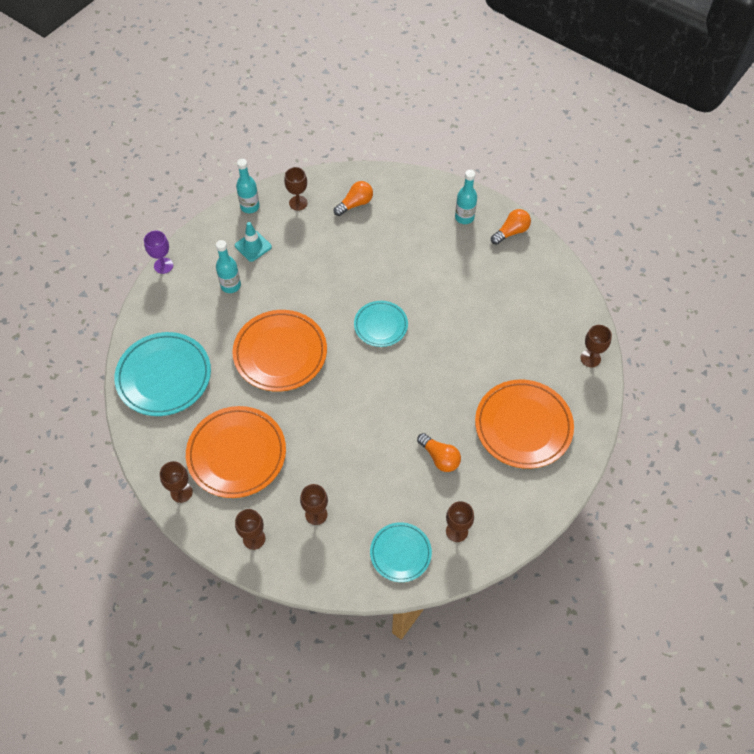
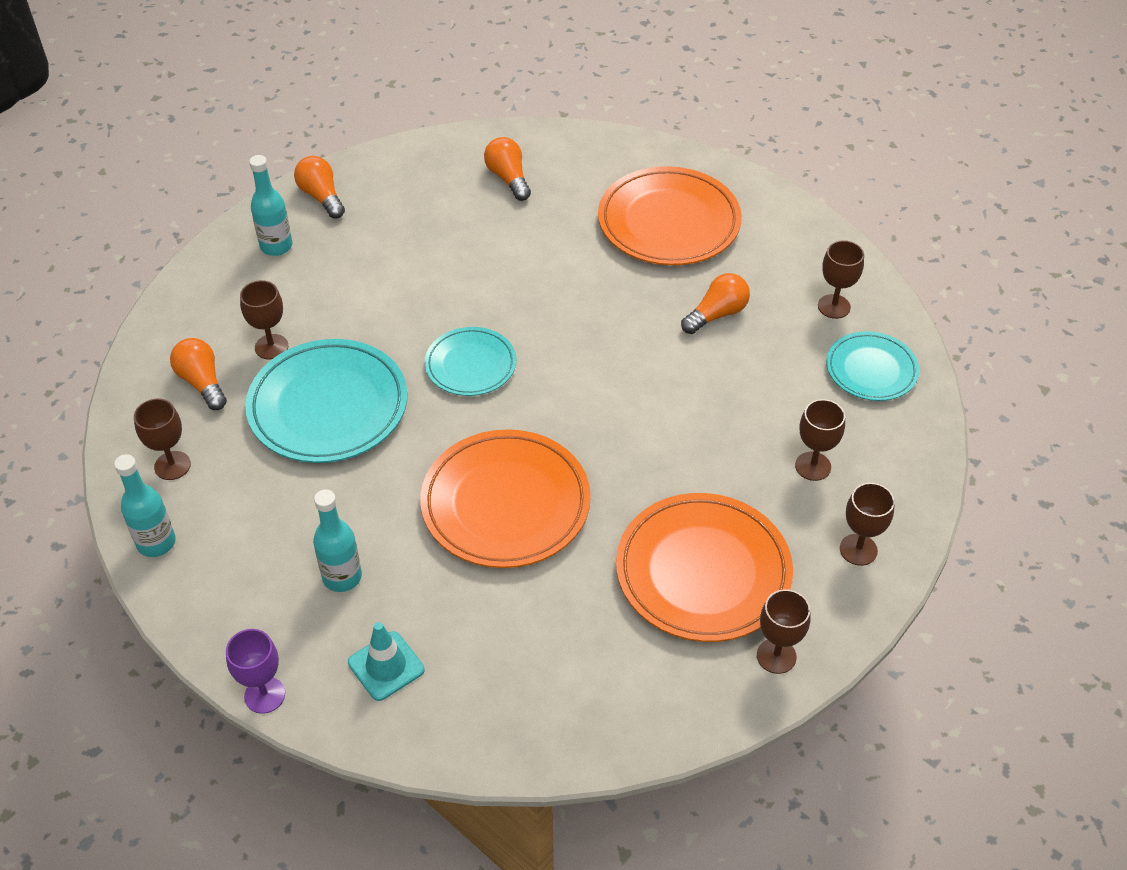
camera: 85 degrees left, 10 degrees down
turquoise plate [115,332,211,416] -> turquoise plate moved to [245,339,407,463]
turquoise traffic cone [235,222,272,262] -> turquoise traffic cone moved to [348,622,424,701]
brown goblet [580,325,612,367] -> brown goblet moved to [240,280,288,360]
none -> orange light bulb [484,137,531,201]

